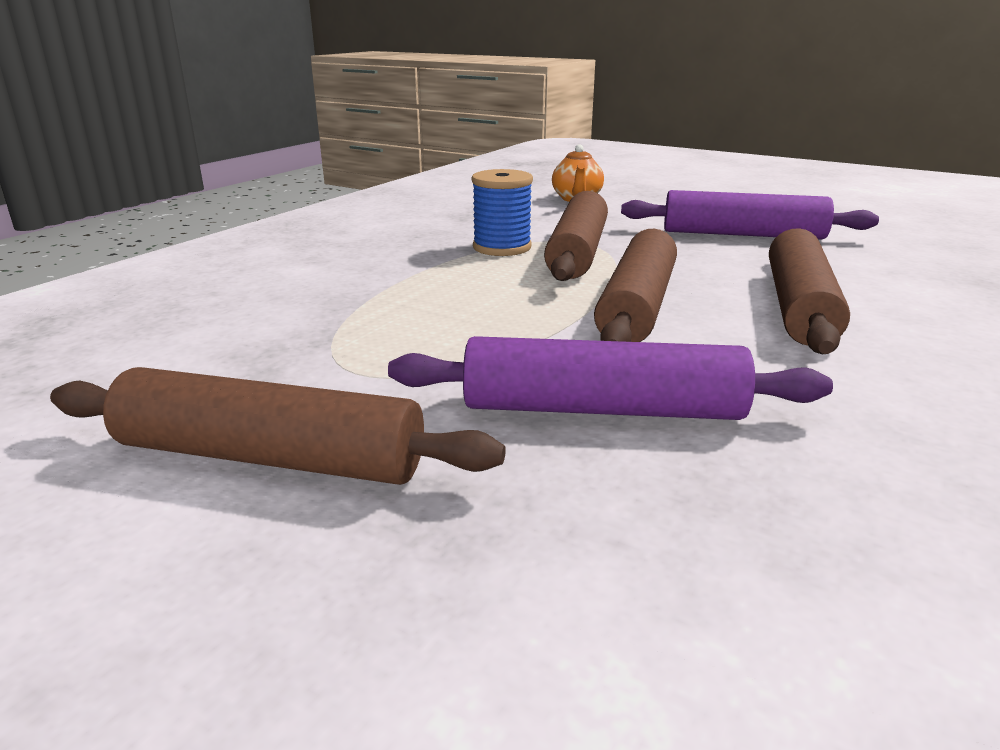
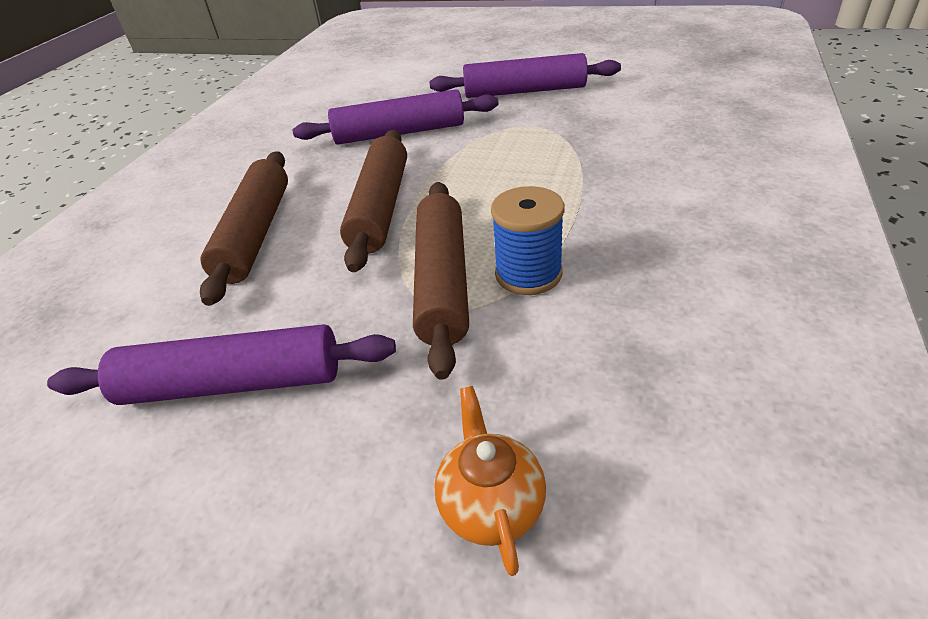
camera: 170 degrees right, 15 degrees up
brown rolling pin [50,367,506,485] -> purple rolling pin [430,53,621,98]

